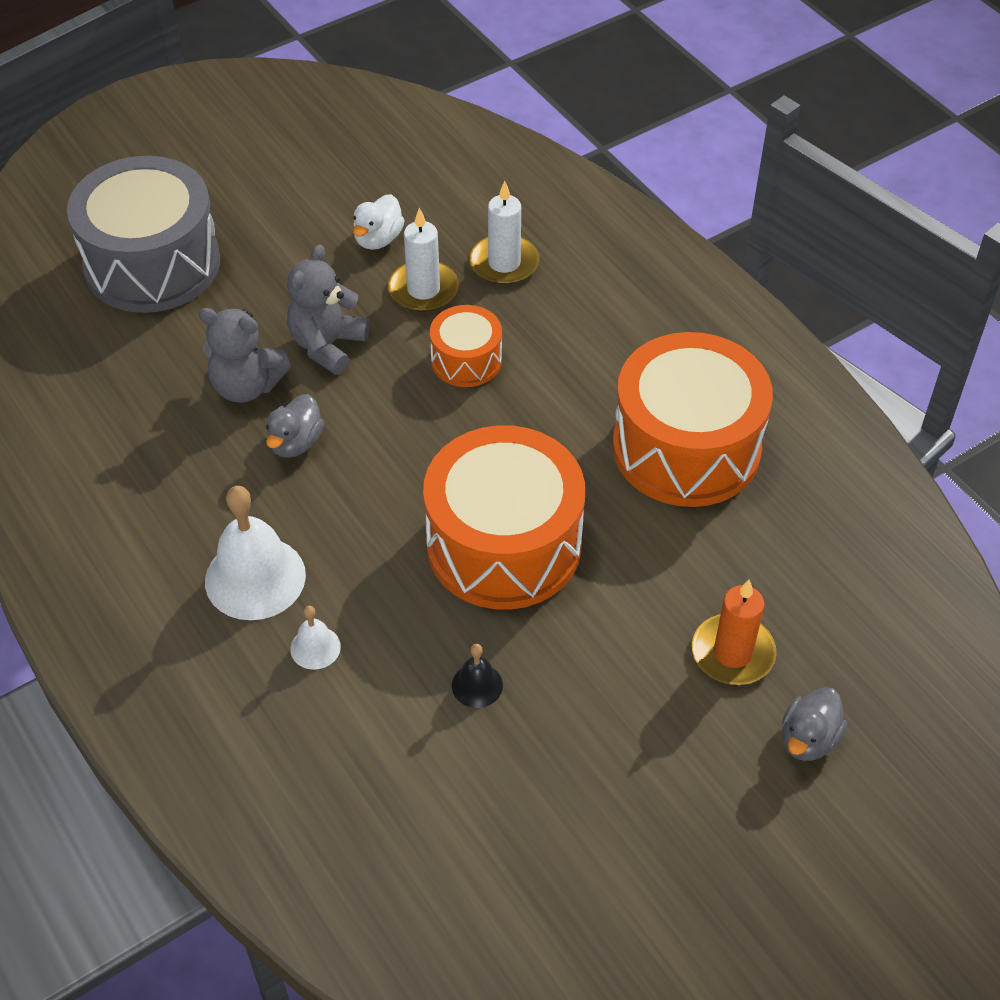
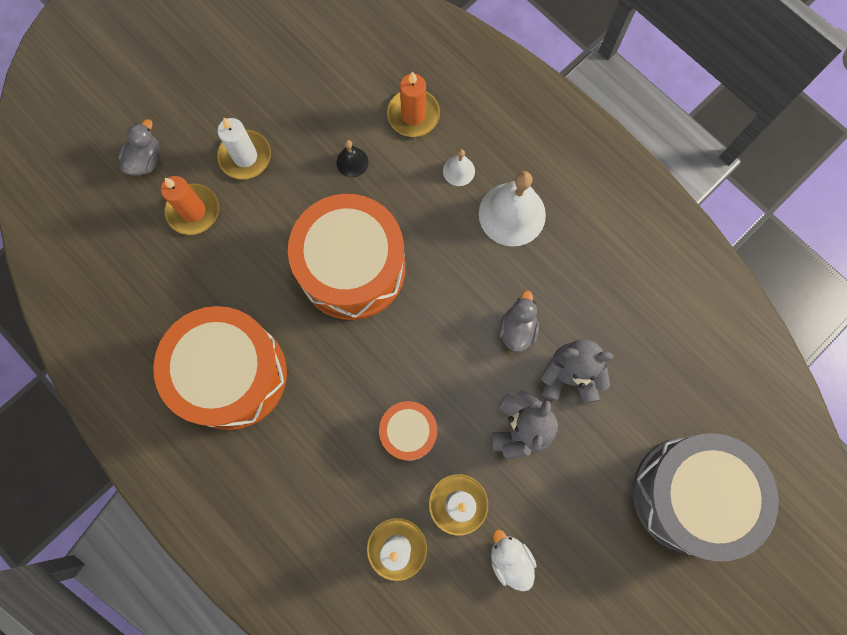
camera: 170 degrees right, 25 degrees up
white duck [353,194,405,250] -> white duck turned 45 degrees counterclockwise [491,529,537,592]
none -> white candle [217,118,271,180]
none -> orange candle [387,71,440,137]

